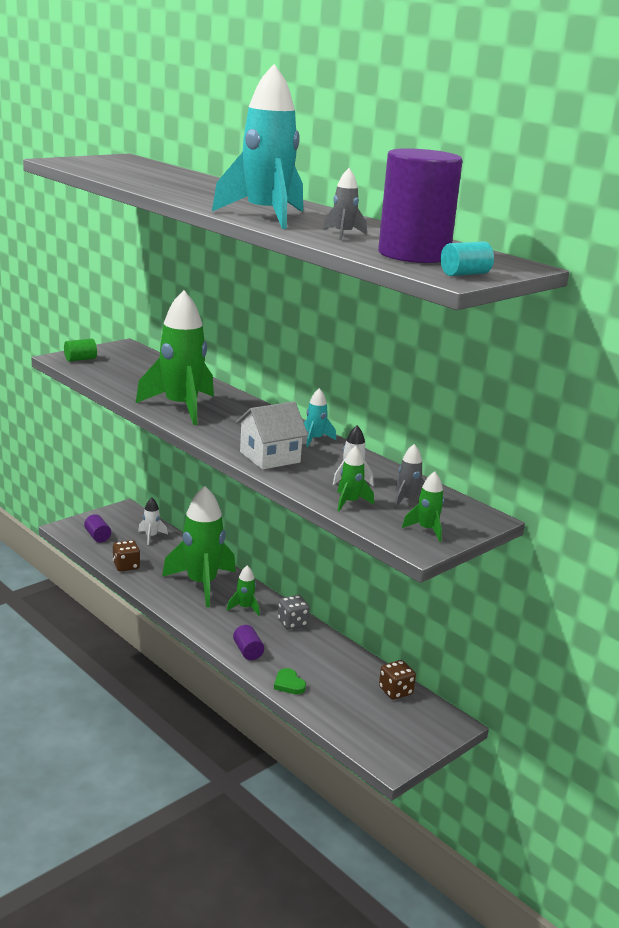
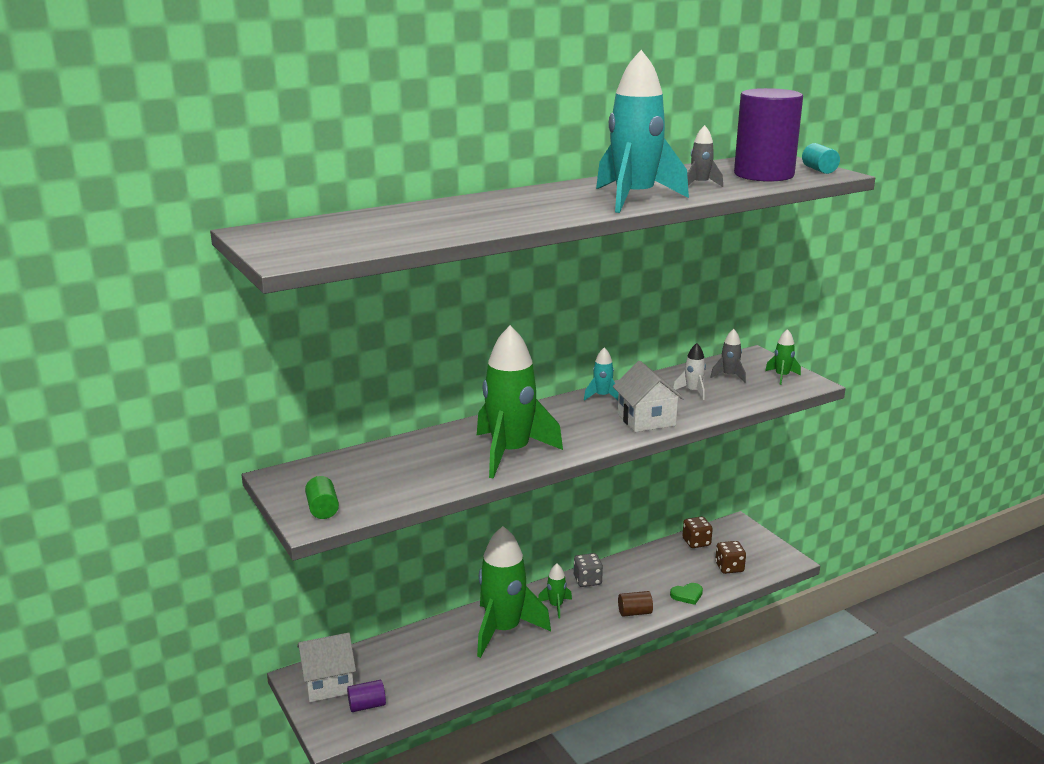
camera: 75 degrees left, 0 degrees up
brown dice [113,540,140,571] -> brown dice moved to [715,541,746,574]
white rocket [138,498,168,545] -> none
purple cylinder [233,625,264,660] -> brown cylinder [618,591,653,617]
green rocket [337,446,374,511] -> none
none -> white house [297,633,356,702]

